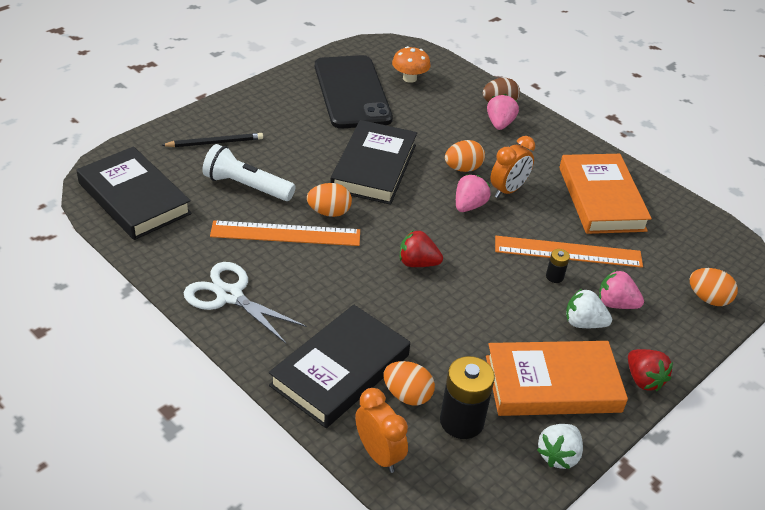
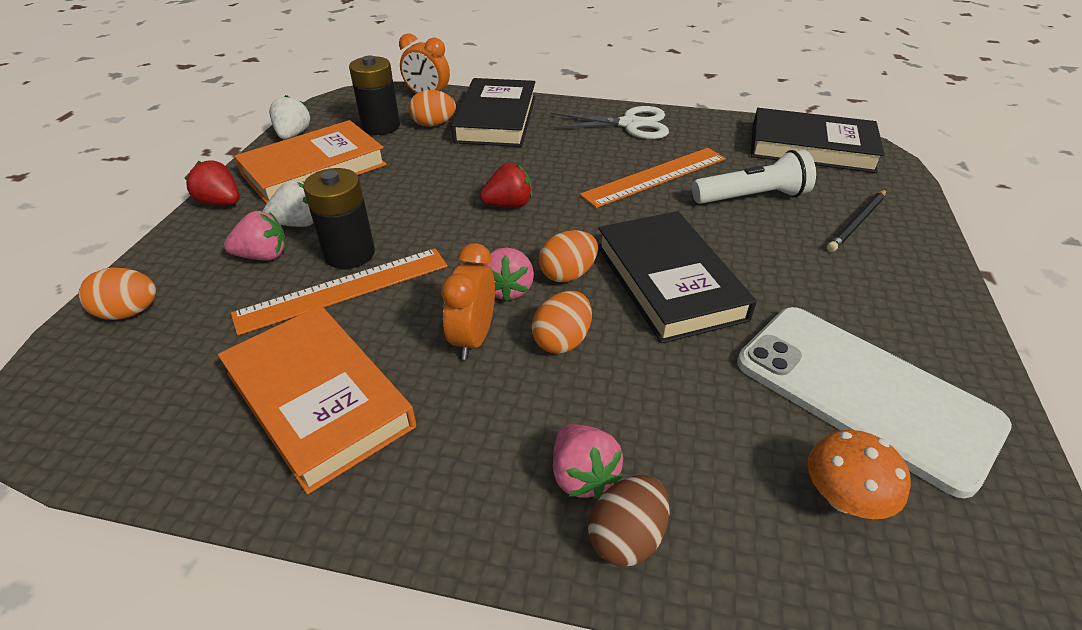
camera: 150 degrees right, 0 degrees up
orange egg [307,183,352,217] -> orange egg moved to [538,230,598,282]
black phone [315,55,393,129] -> white phone [737,307,1012,498]
black battery [546,249,570,283] -> black battery [303,168,375,269], size x2.10

